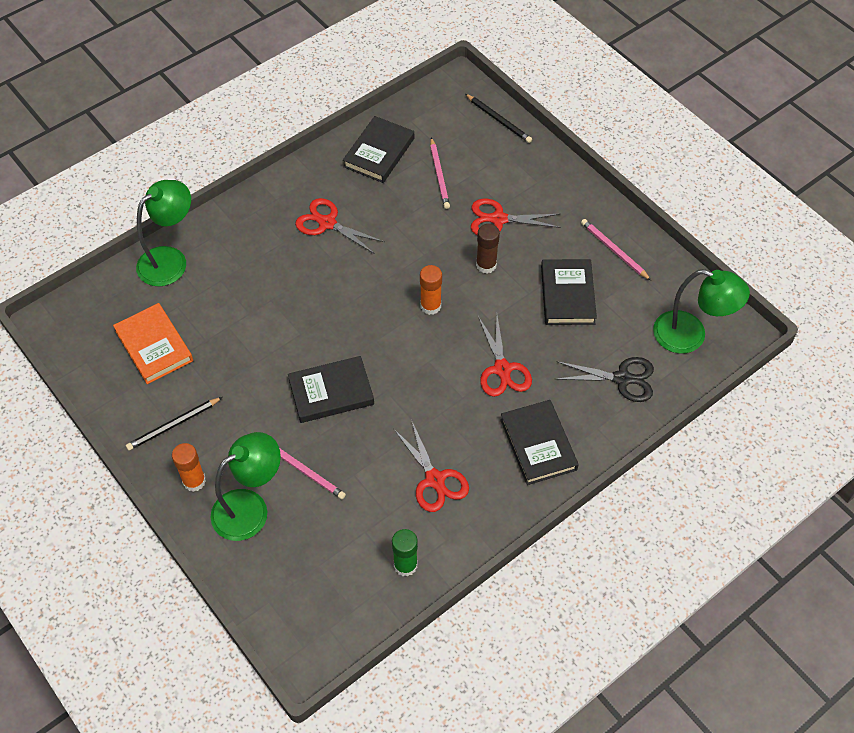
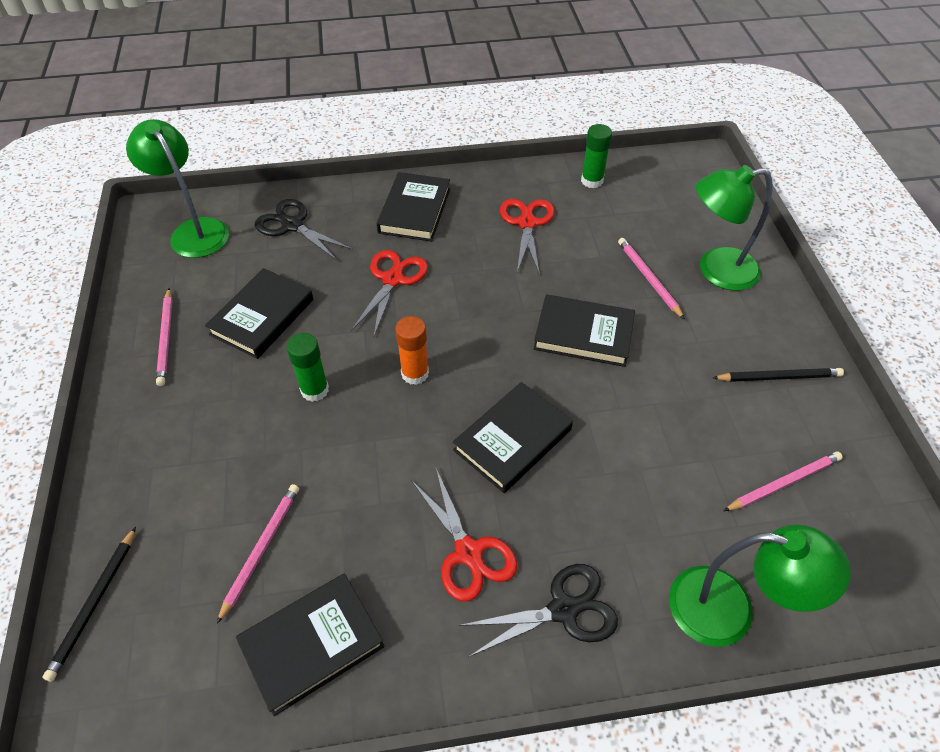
camera: 150 degrees left, 5 degrees down
orange book [113,303,193,384] -> pink pencil [724,451,843,511]
green lamp [136,180,191,287] -> green lamp turned 150 degrees counterclockwise [669,524,851,647]
orange glue stick [172,443,206,492] -> none
black pencil [465,94,532,143] -> black pencil turned 150 degrees counterclockwise [43,527,136,682]
red scissors [471,199,561,235] -> none
brown glue stick [476,224,500,274] -> green glue stick [286,333,329,402]
none -> black book [453,382,573,493]
none -> black scissors [459,564,618,657]

